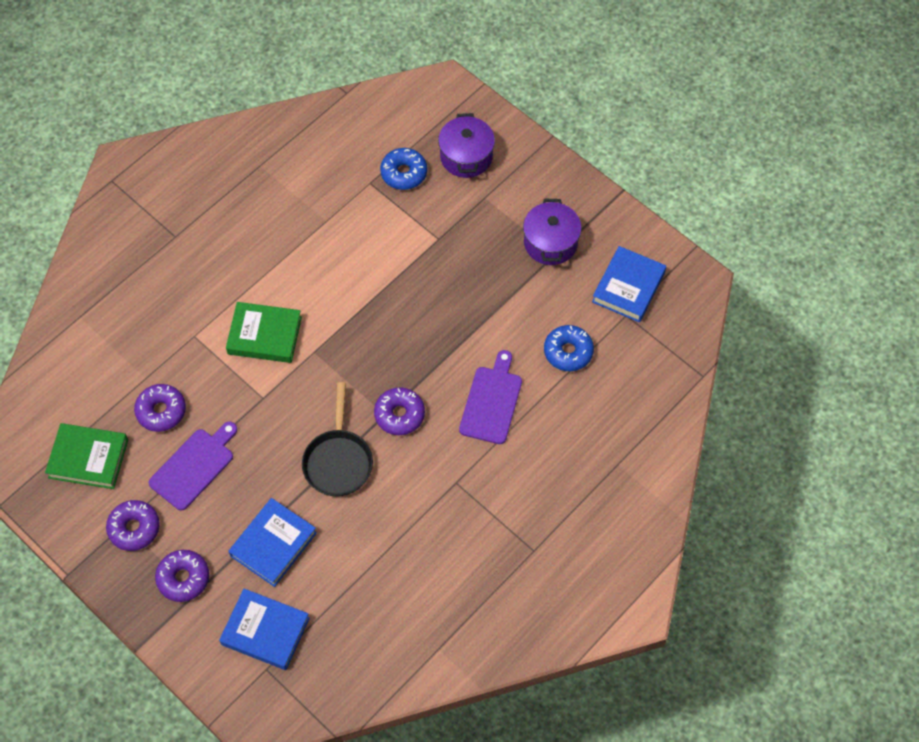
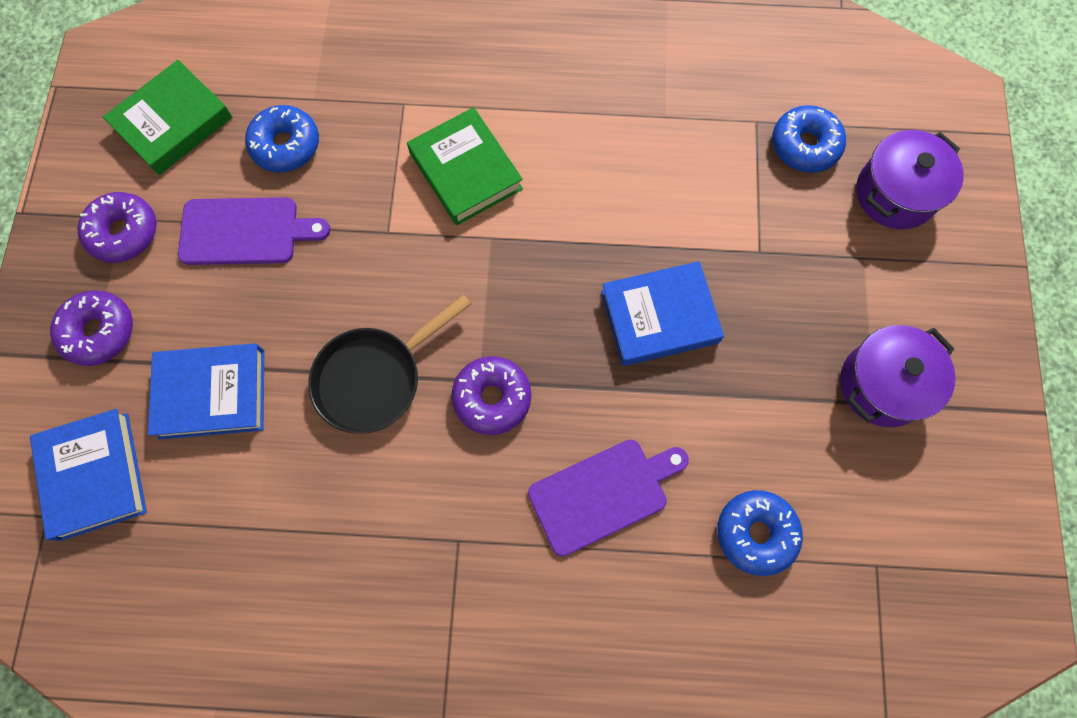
camera: 50 degrees right, 10 degrees up
green book [45,423,128,489] -> green book turned 75 degrees clockwise [103,60,232,175]
purple donut [134,384,186,432] -> blue donut [245,105,319,172]
blue book [592,246,666,322] -> blue book moved to [601,261,724,366]

